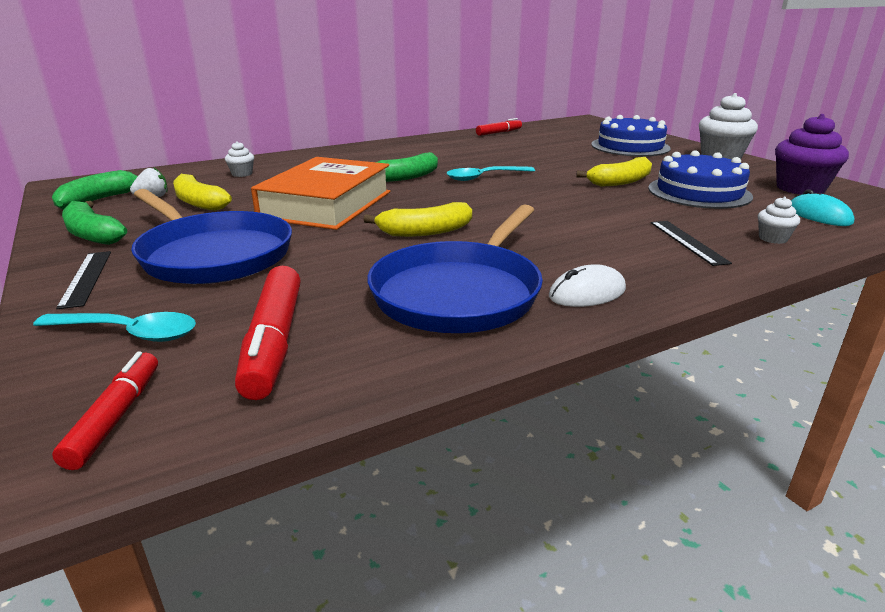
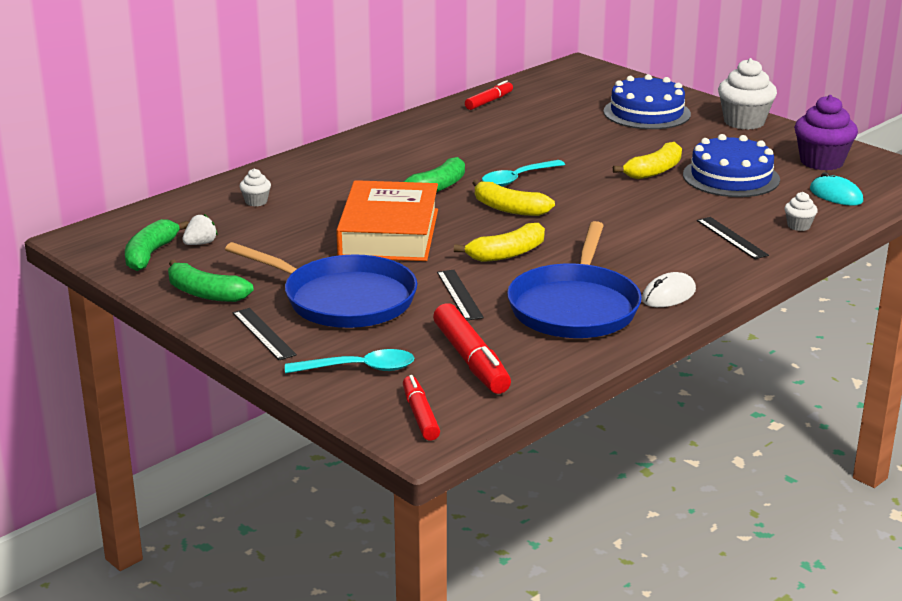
camera: 15 degrees left, 0 degrees up
yellow banana [173,174,232,211] -> yellow banana moved to [473,179,555,216]
none -> black ruler [437,270,484,320]

